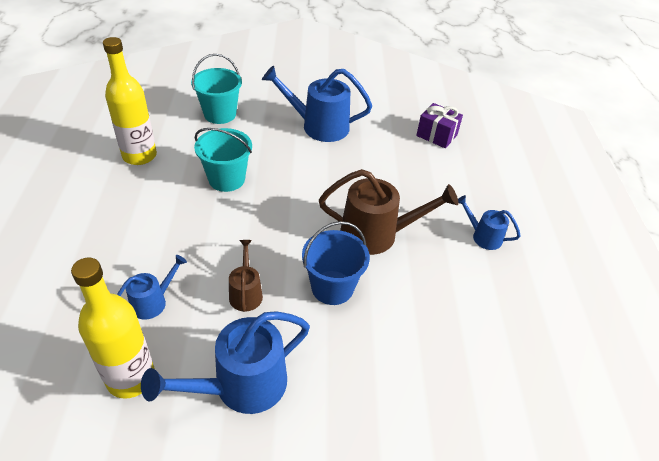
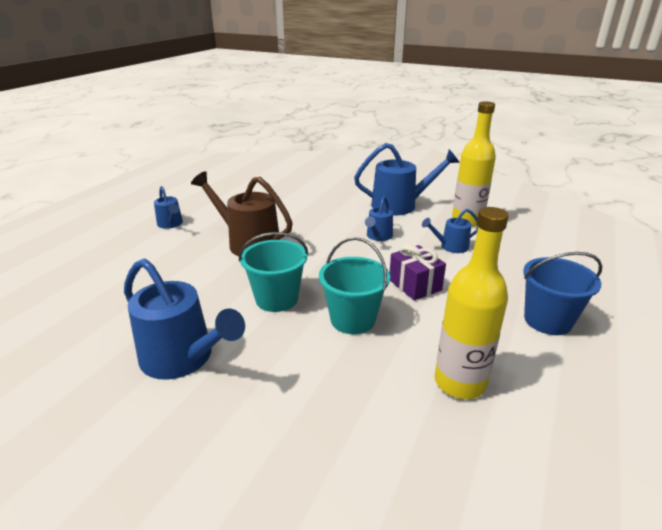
camera: 150 degrees left, 15 degrees down
turquoise bucket [191,54,242,124] -> turquoise bucket moved to [239,232,308,312]
brown watering can [229,240,263,312] -> blue watering can [365,196,393,241]
blue bucket [302,221,370,305] -> blue bucket moved to [523,252,602,335]
purple gift [416,103,463,148] -> purple gift moved to [390,244,446,301]

